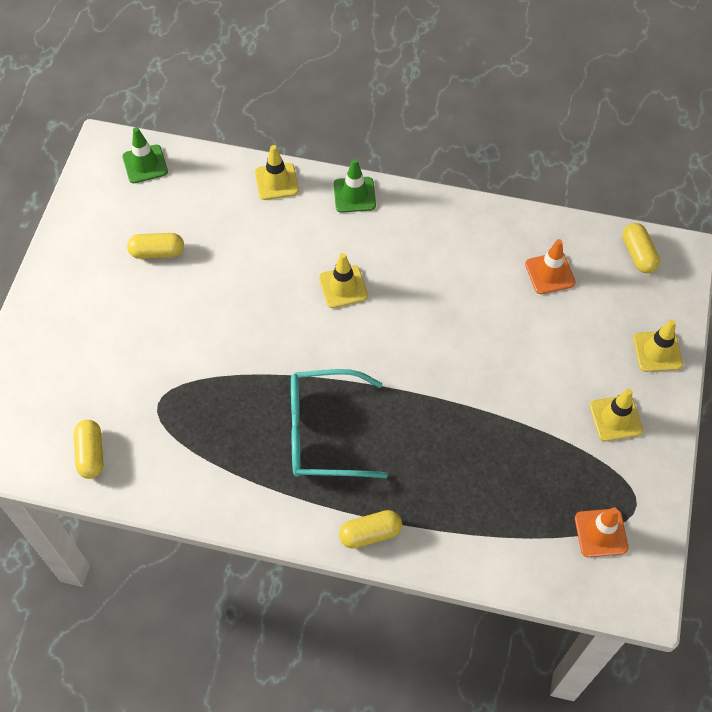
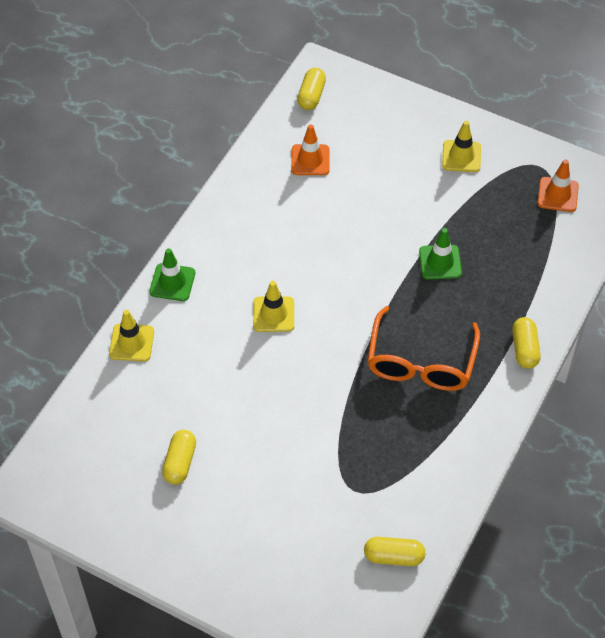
camera: 75 degrees left, 5 degrees down
green traffic cone [122,127,168,183] -> green traffic cone moved to [419,228,462,280]
turquoise glasses [291,369,388,478] -> orange glasses [367,306,480,391]
yellow capsule [622,223,660,273] -> yellow capsule turned 75 degrees counterclockwise [297,68,326,110]
yellow traffic cone [633,320,683,372] -> none

